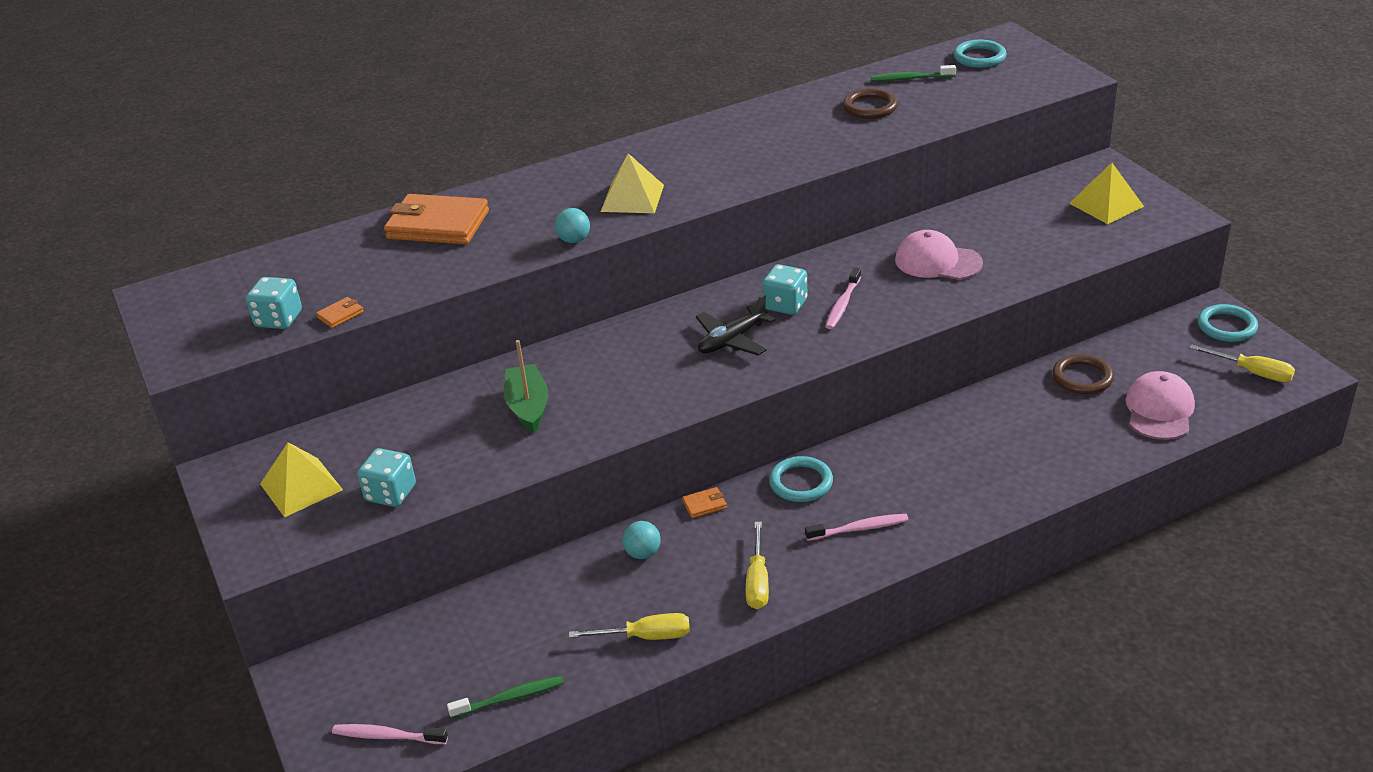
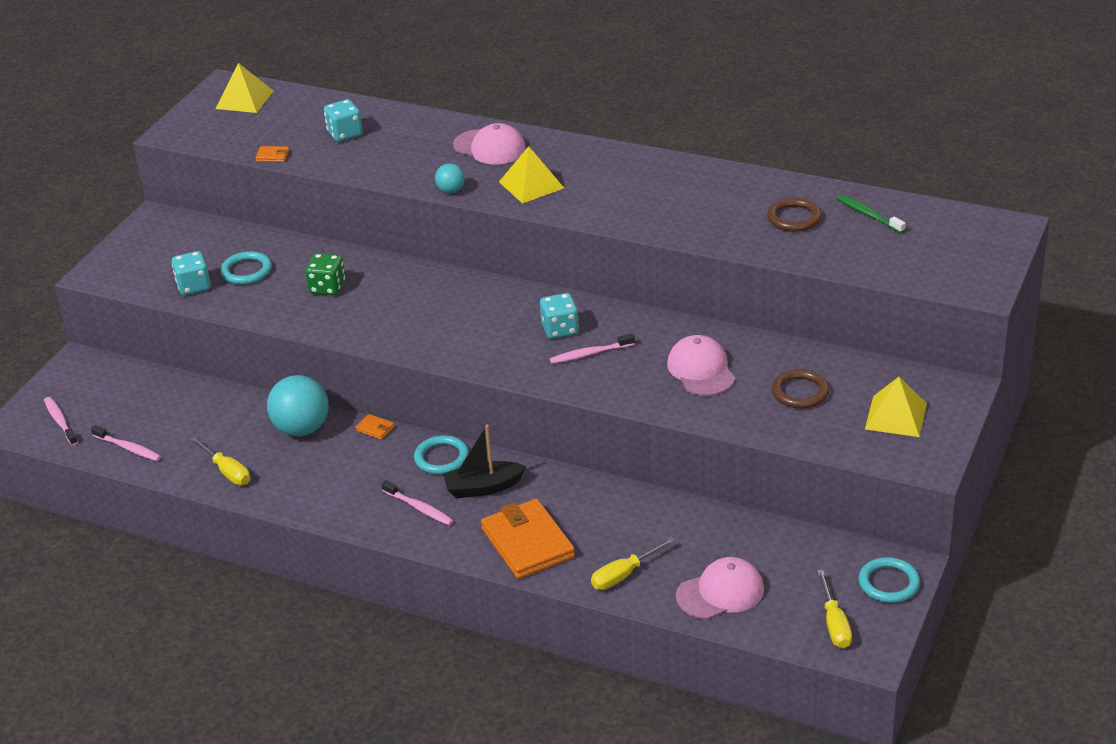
camera: 50 degrees right, 0 degrees up
turquoise dice [246,277,302,329] -> turquoise dice moved to [324,99,363,142]
yellow pyramid [260,442,343,517] -> yellow pyramid moved to [216,63,273,113]
orange wallet [384,194,489,244] -> orange wallet moved to [481,499,575,579]
green toothbrush [447,676,564,719] -> pink toothbrush [91,425,161,461]
green boat [504,340,548,433] -> green dice [305,253,346,296]
turquoise ball [622,521,661,559] -> turquoise ball [267,375,329,436], size x1.98
black plane [696,294,776,355] -> none
yellow screwdriver [746,522,769,609] -> yellow screwdriver moved to [591,537,676,590]
turquoise ring [954,40,1006,68] -> turquoise ring moved to [220,251,272,285]
brown ring [1052,354,1114,394] -> brown ring moved to [772,369,830,408]
none -> black boat [443,425,526,498]
none -> pink cap [453,123,526,165]

